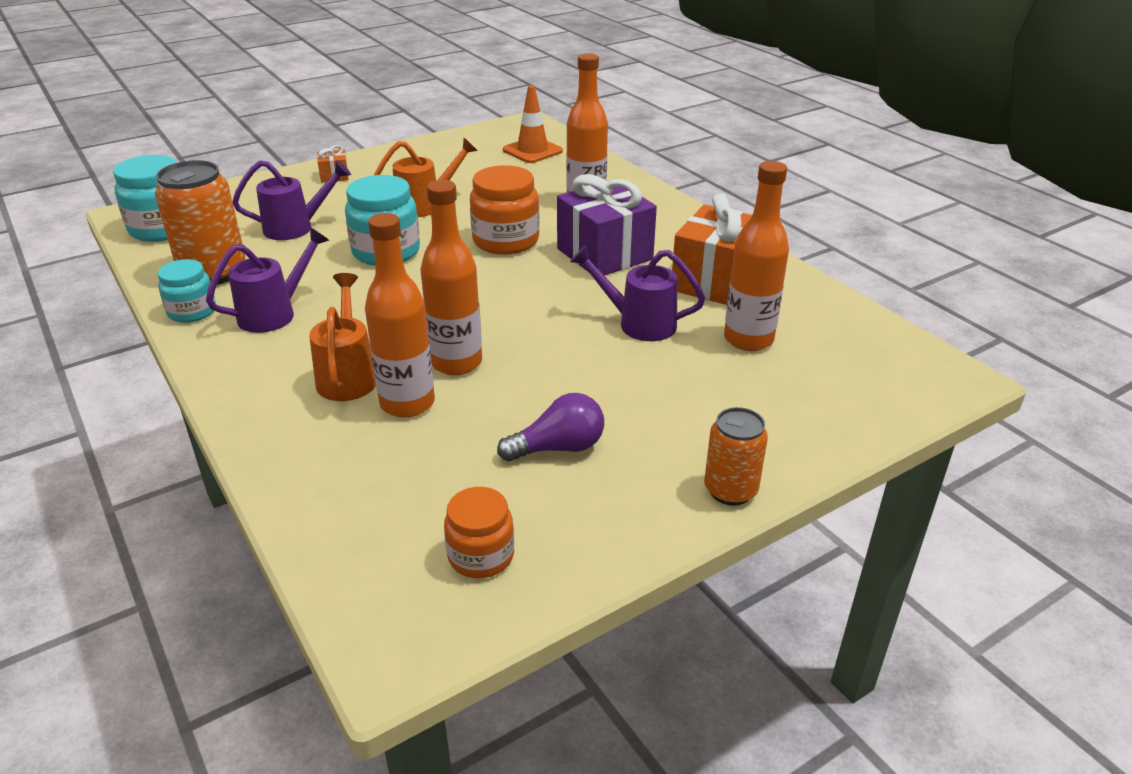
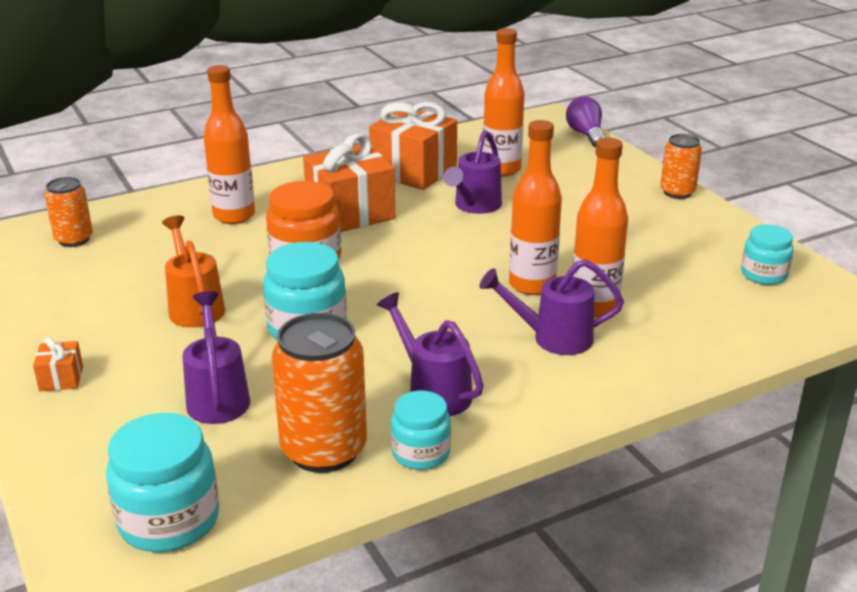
camera: 85 degrees left, 5 degrees down
orange watering can [309,273,376,401] -> purple watering can [479,259,624,355]
orange jar [444,487,514,578] -> turquoise jar [741,224,794,285]
purple light bulb [497,393,604,462] -> purple light bulb moved to [566,97,606,148]
orange traffic cone [503,85,563,163] -> orange can [45,177,93,247]
purple gift [557,174,657,276] -> orange gift [303,133,395,232]

